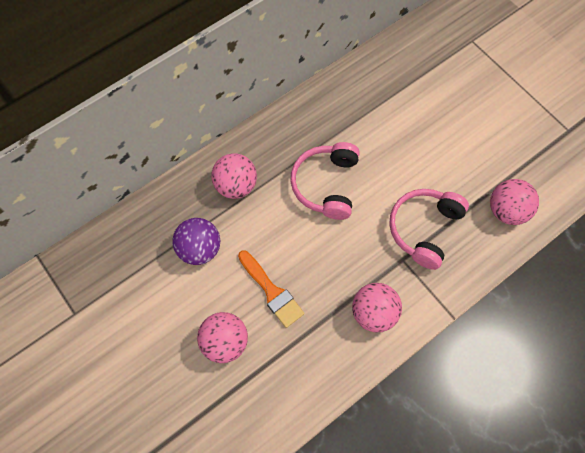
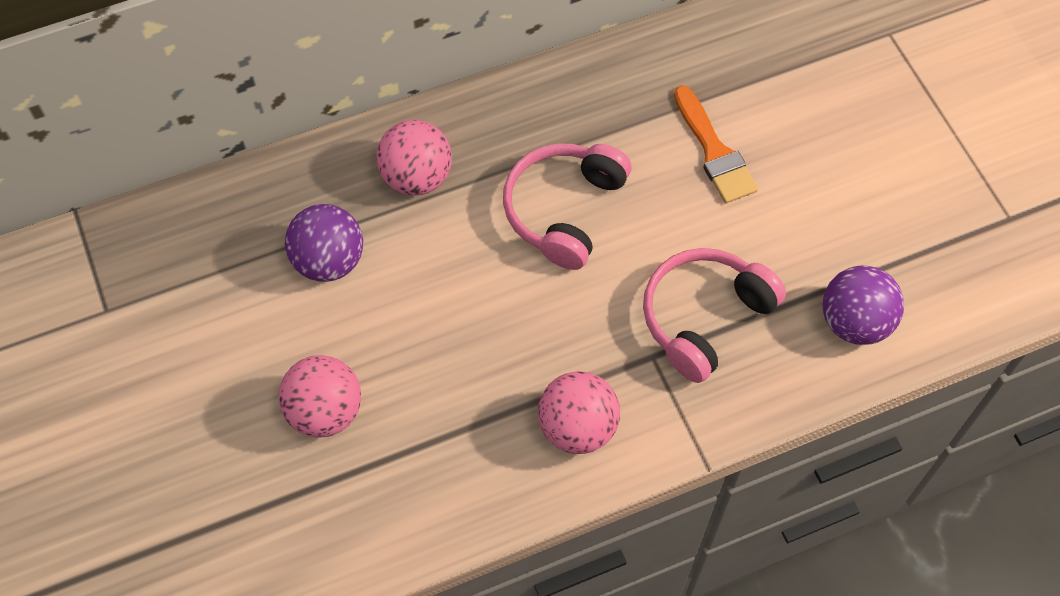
camera: 15 degrees right, 5 degrees down
orange brush [238,250,304,328] -> orange brush moved to [674,85,758,203]
pink ball [490,179,539,225] -> purple ball [822,265,904,345]

